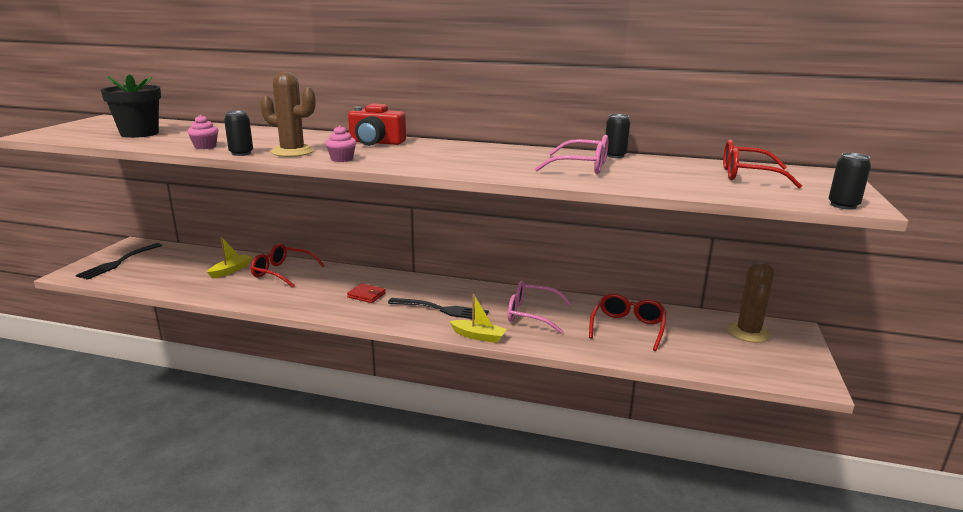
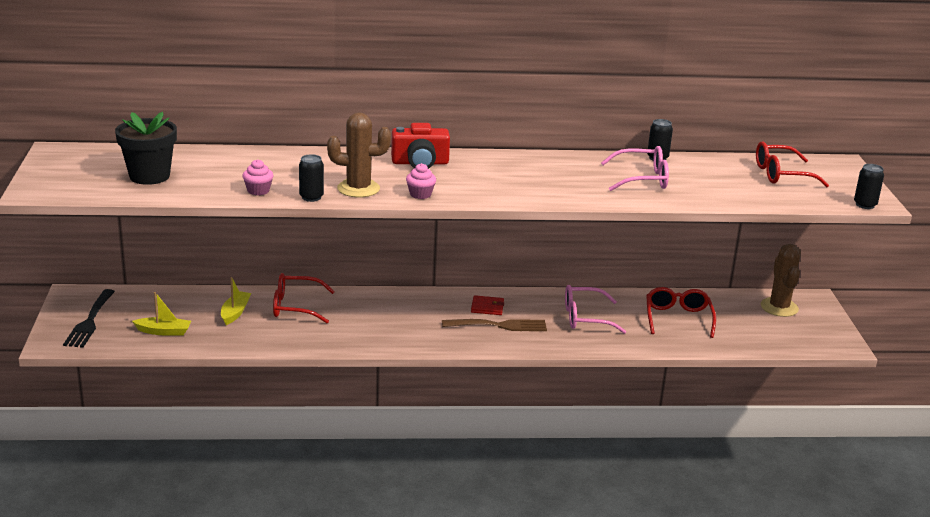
camera: 20 degrees left, 5 degrees up
red wallet [347,283,386,303] -> red wallet moved to [471,295,504,315]
black fork [388,298,489,319] -> brown fork [442,319,547,331]
yellow boat [449,294,507,343] -> yellow boat moved to [132,292,191,336]

